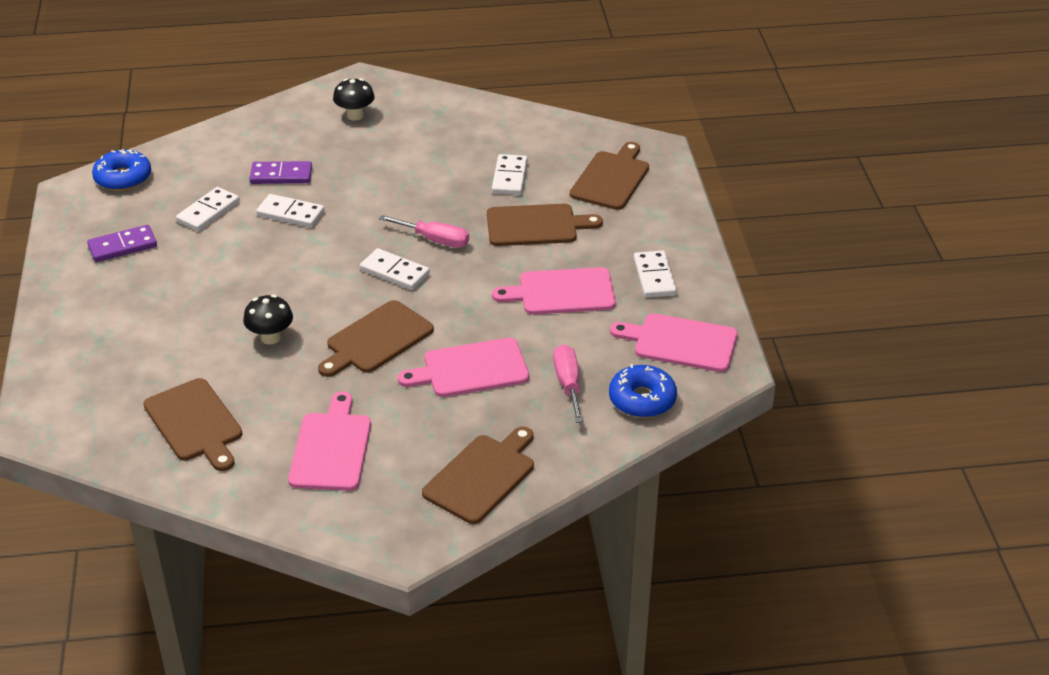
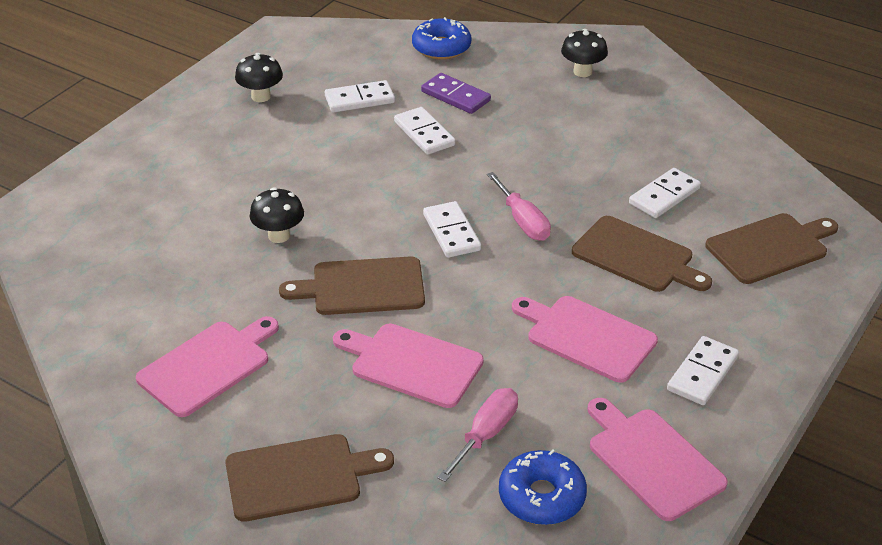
camera: 40 degrees right, 0 degrees up
purple domino [87,225,157,262] -> black mushroom [235,53,283,102]
blue donut [92,149,151,191] -> blue donut moved to [412,17,471,60]
brown cutting board [143,378,243,471] -> none

